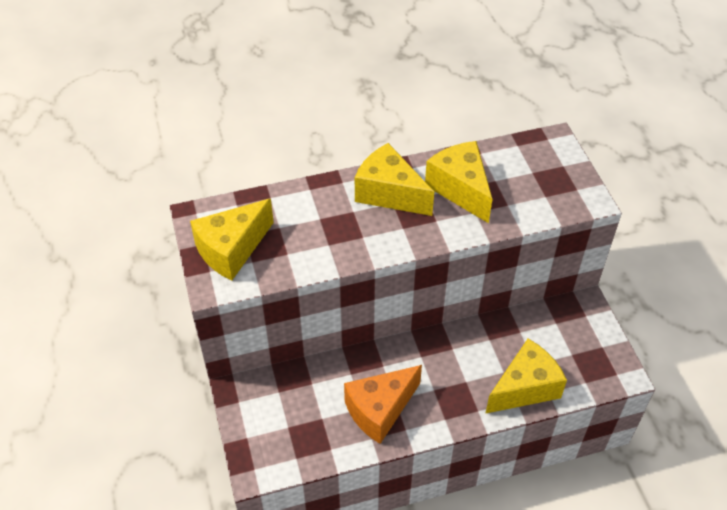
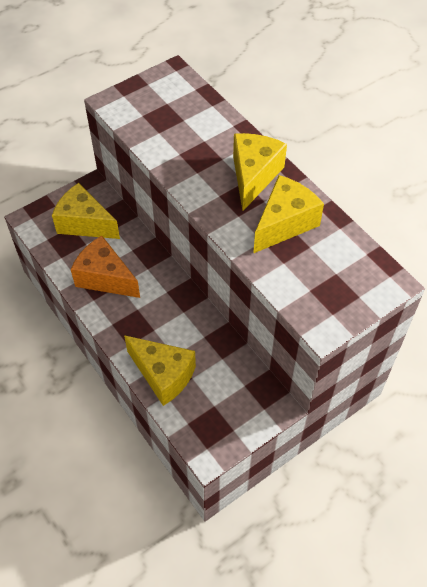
camera: 70 degrees right, 5 degrees up
yellow cheese [190,199,274,280] -> yellow cheese moved to [52,183,120,239]

